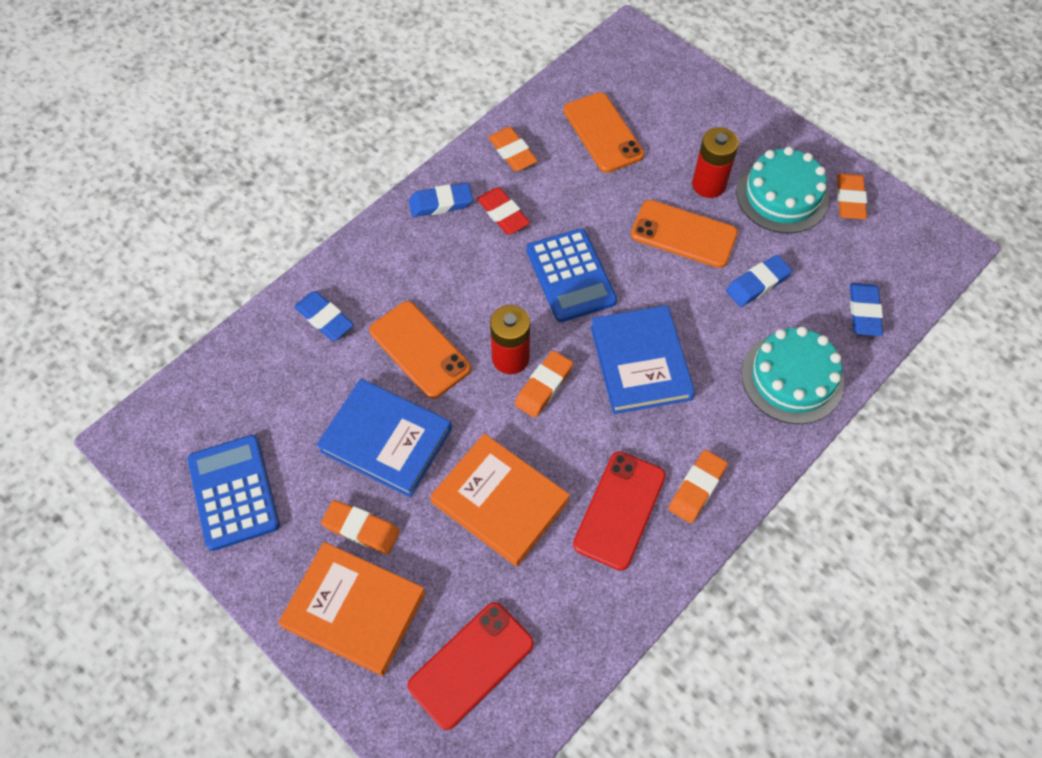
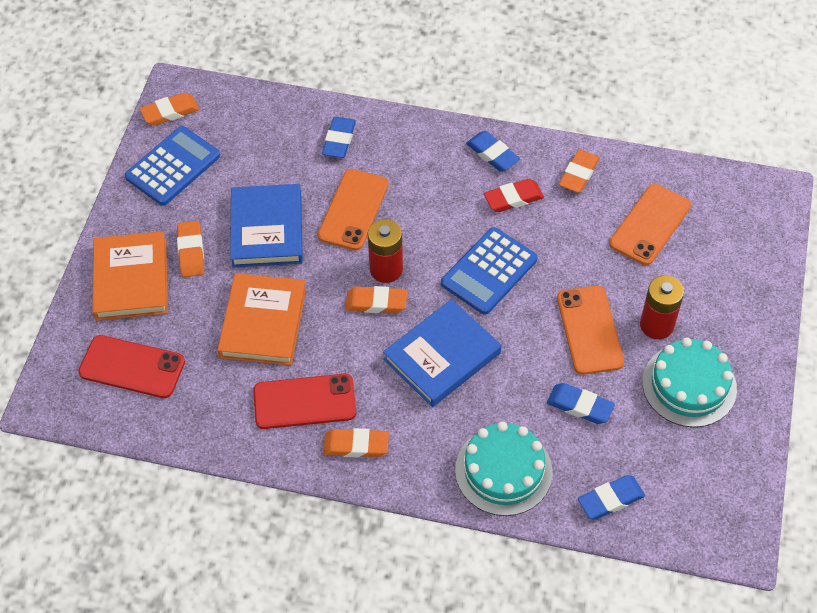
camera: 60 degrees right, 5 degrees down
red eraser [477,187,530,235] -> red eraser turned 45 degrees clockwise [484,179,544,212]
orange eraser [837,174,867,220] -> orange eraser moved to [140,92,199,126]

